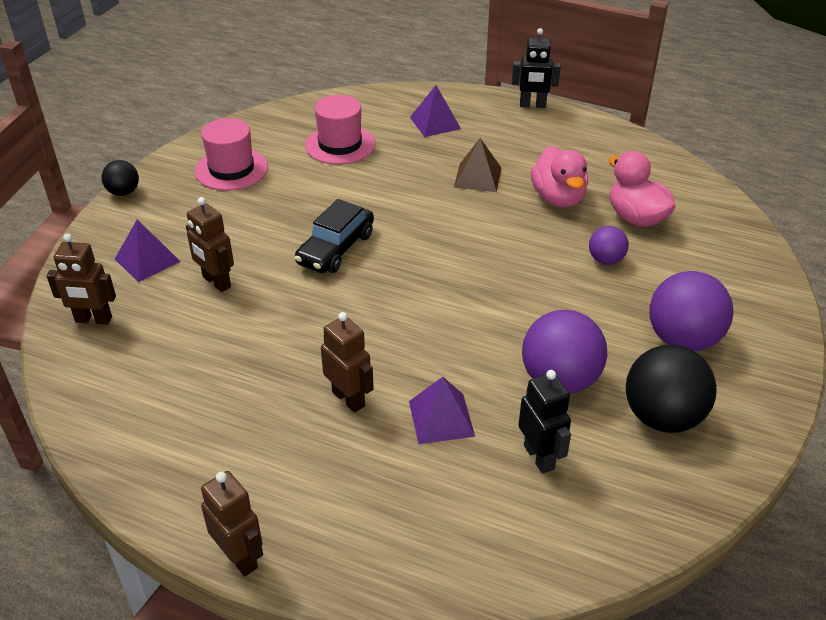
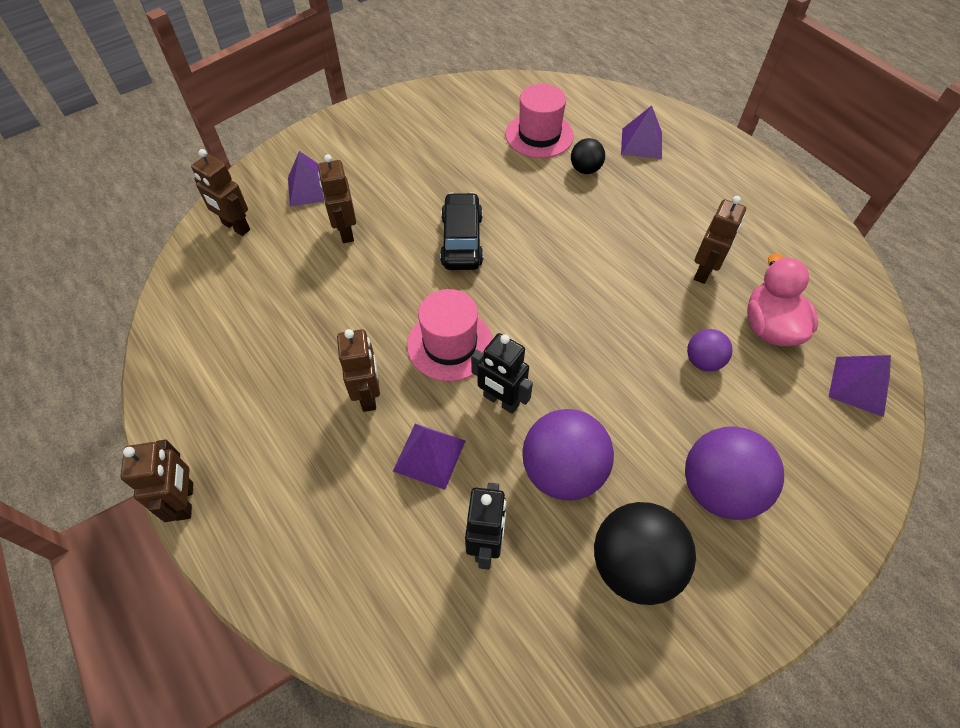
camera: 30 degrees right, 15 degrees up
black ball [101,160,139,196] -> black ball moved to [571,138,605,174]
pink hat [195,118,268,191] -> pink hat moved to [407,289,493,381]
black car [294,199,374,273] -> black car turned 120 degrees clockwise [440,192,483,270]
brown pyramid [454,138,501,192] -> none
black robot [512,28,561,108] -> black robot moved to [471,333,533,414]
pink duck [531,146,588,207] -> brown robot [694,196,746,284]
none -> purple pyramid [829,355,891,417]

